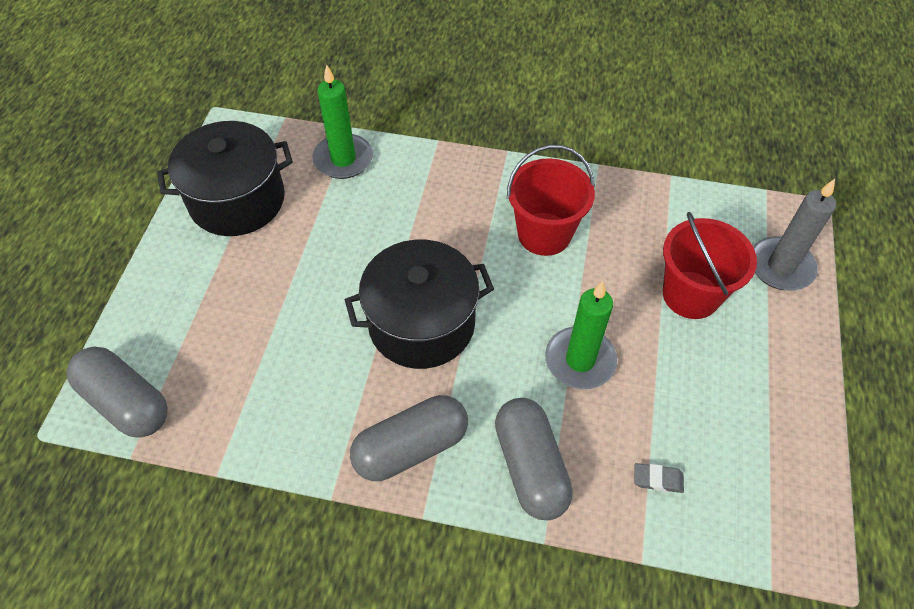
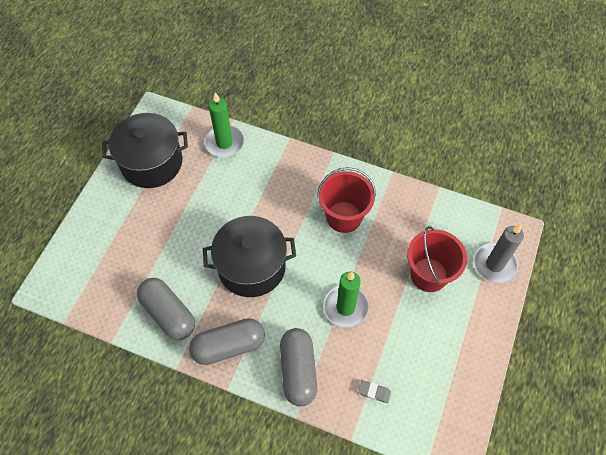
camera: 10 degrees right, 5 degrees up
grey capsule [67,347,168,438] -> grey capsule moved to [137,278,195,340]

